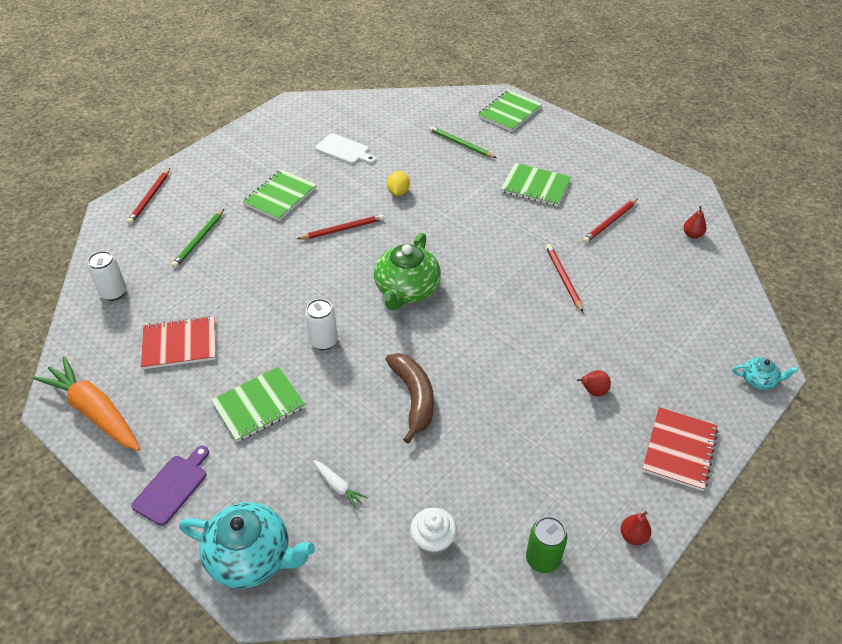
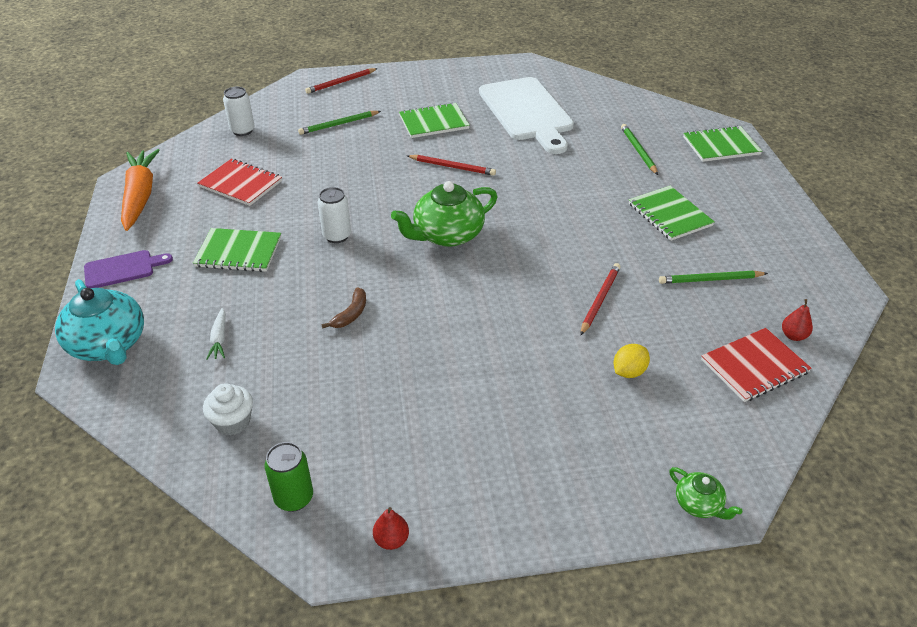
camera: 40 degrees right, 5 degrees down
white cutting board [315,133,376,164] -> white cutting board [479,77,574,154], size x2.09
brown banana [385,353,434,443] -> brown banana [321,287,366,329], size x0.57
yellow lemon [387,171,410,196] -> yellow lemon moved to [614,344,650,378]
red pear [577,370,611,397] -> none
red pencil [582,198,638,243] -> green pencil [659,271,768,284]
red notebook [642,407,718,491] -> red notebook moved to [701,328,812,402]
turquoise teapot [733,357,798,390] -> green teapot [669,467,742,520]

